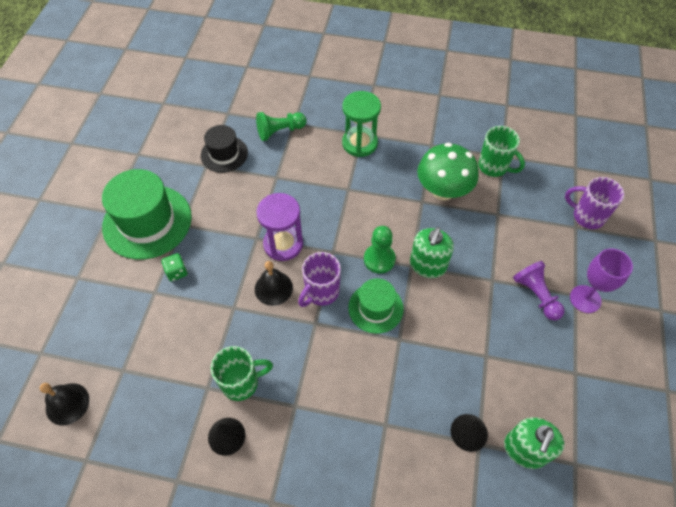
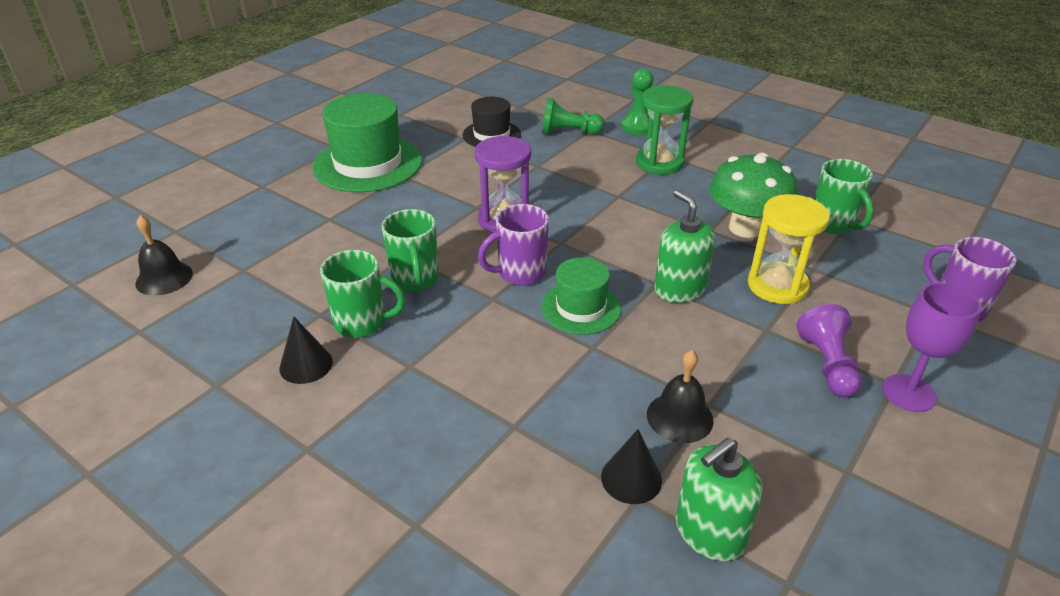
camera: 25 degrees right, 20 degrees down
green dice [161,253,188,281] -> none
black bell [255,261,293,306] -> black bell moved to [647,350,713,443]
green pawn [364,226,396,273] -> green pawn moved to [621,69,654,135]
green soap dispenser [410,227,454,278] -> green soap dispenser turned 105 degrees clockwise [654,190,715,303]
none -> green mug [382,209,439,292]
none -> yellow hourglass [748,194,830,304]

